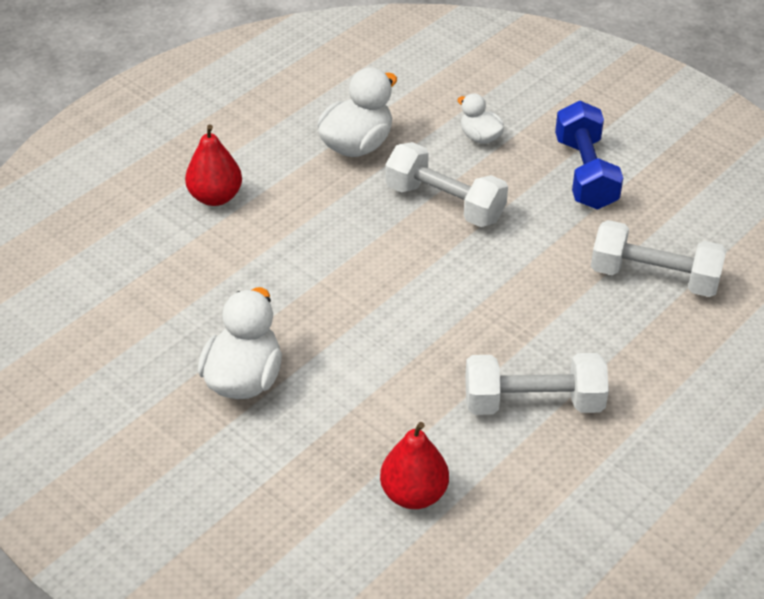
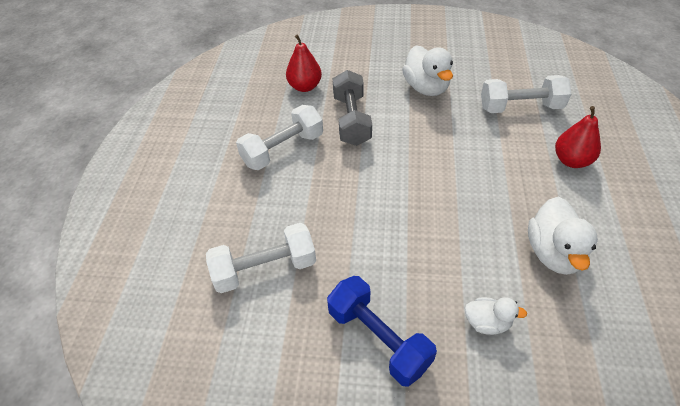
camera: 145 degrees right, 5 degrees up
white dumbbell [385,142,508,227] -> white dumbbell moved to [481,75,571,113]
none -> grey dumbbell [333,70,372,146]

